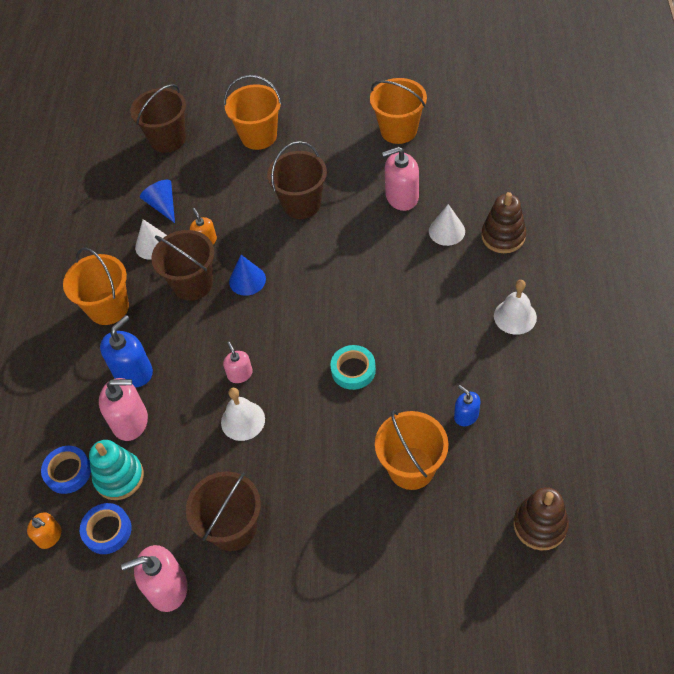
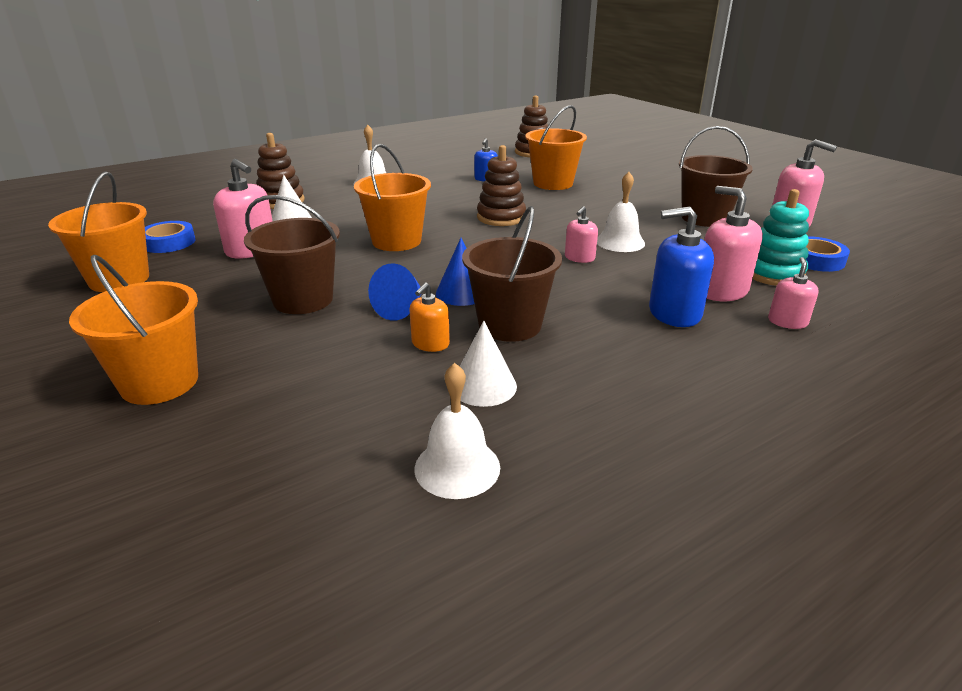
camera: 130 degrees left, 25 degrees down
orange soap dispenser [27,512,61,549] -> none
blue tape [41,446,91,494] -> blue tape moved to [145,221,196,253]
orange bucket [63,248,129,325] -> orange bucket moved to [354,144,431,251]
brown bucket [130,84,186,153] -> none
blue cone [140,180,175,223] -> blue cone moved to [368,263,421,321]
turquoise tape [330,345,376,390] -> brown stacking toy [477,145,526,226]
none -> white bell [414,363,500,499]
none -> pink soap dispenser [768,257,818,329]

